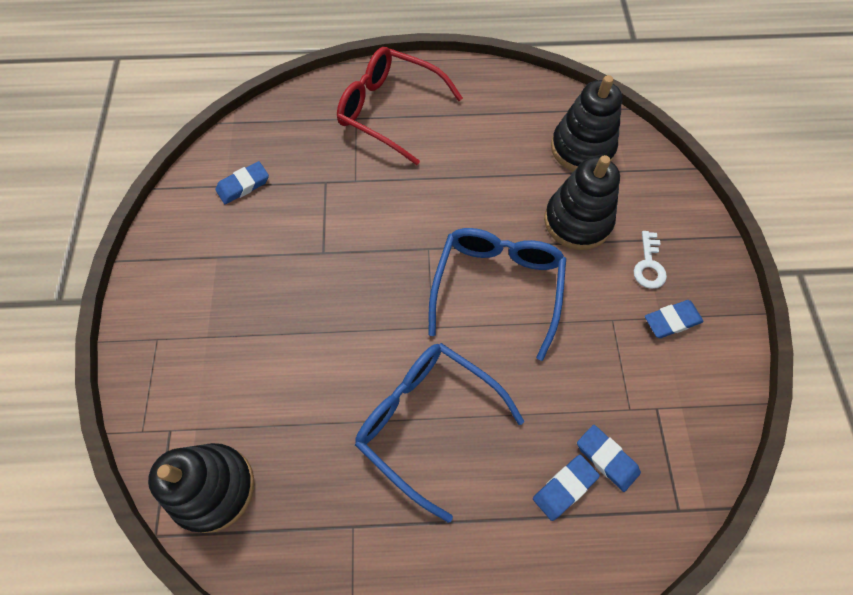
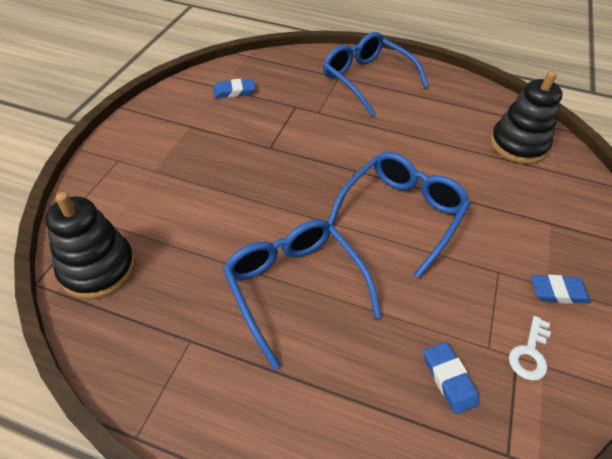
camera: 20 degrees right, 15 degrees down
red glasses [337,47,463,165] -> blue glasses [323,32,429,116]
blue eraser [533,455,600,521] -> none
black stacking toy [544,155,620,250] -> none
white key [634,231,667,289] -> white key moved to [509,316,551,381]

